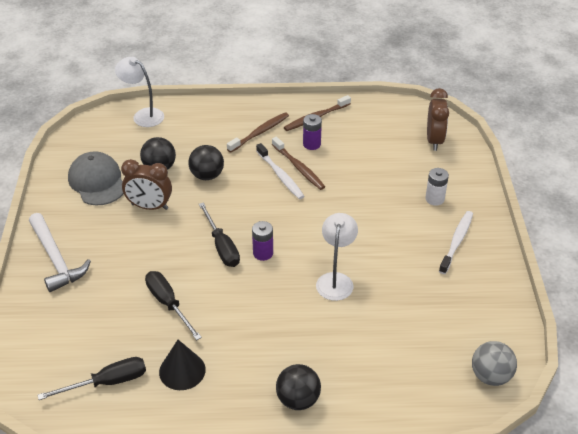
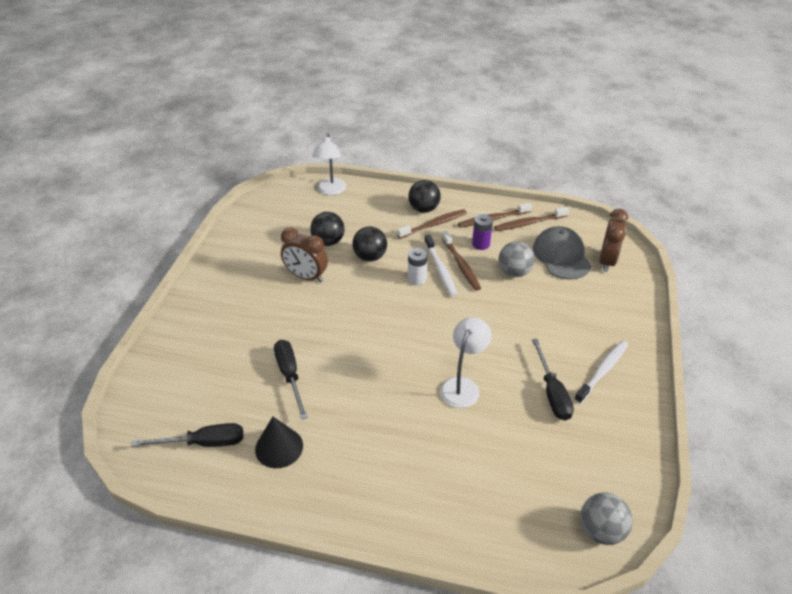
camera: 15 degrees right, 0 degrees up
white hammer [29,213,91,292] -> none
grey cap [68,151,124,205] -> grey cap moved to [533,226,591,280]
white lamp [115,57,164,127] -> white lamp turned 135 degrees counterclockwise [312,133,346,195]
black screwdriver [199,202,240,267] -> black screwdriver moved to [532,339,574,421]
purple battery [252,221,273,261] -> none
black ball [276,364,321,410] -> black ball moved to [408,180,441,213]
white battery [425,168,449,206] -> white battery moved to [408,248,428,285]
none -> brown toothbrush [494,207,569,231]
none -> grey ball [499,241,535,277]

